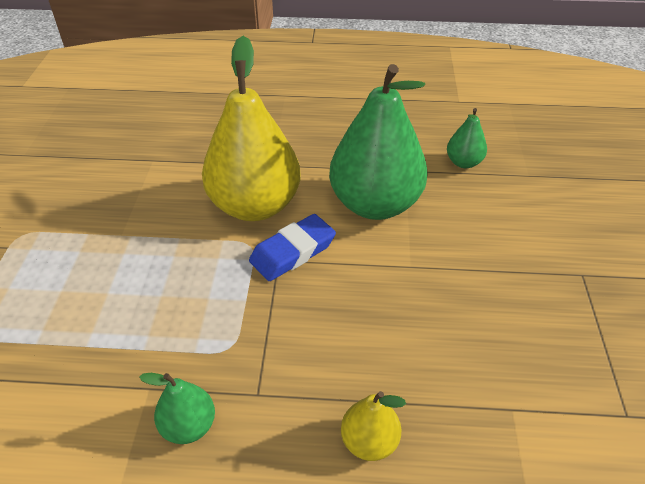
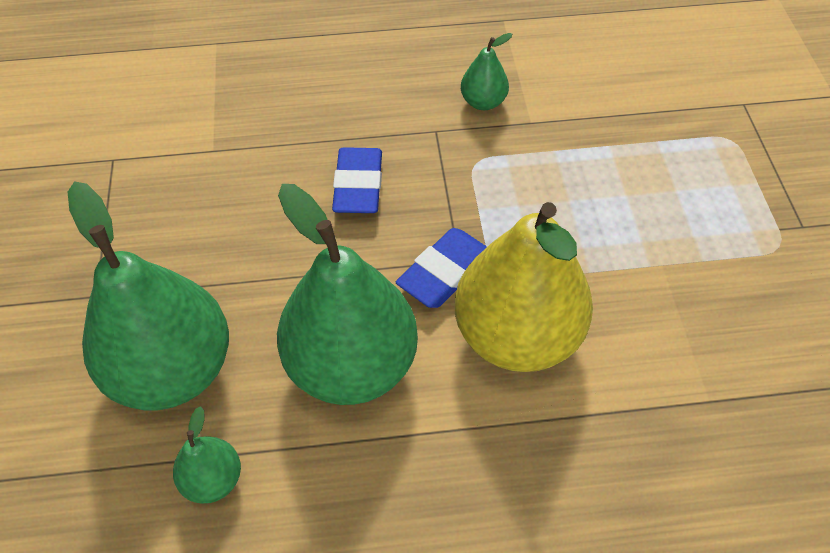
camera: 170 degrees right, 10 degrees up
yellow pear [341,391,406,461] -> none
none -> green pear [68,181,229,410]
none -> blue eraser [332,147,382,213]

